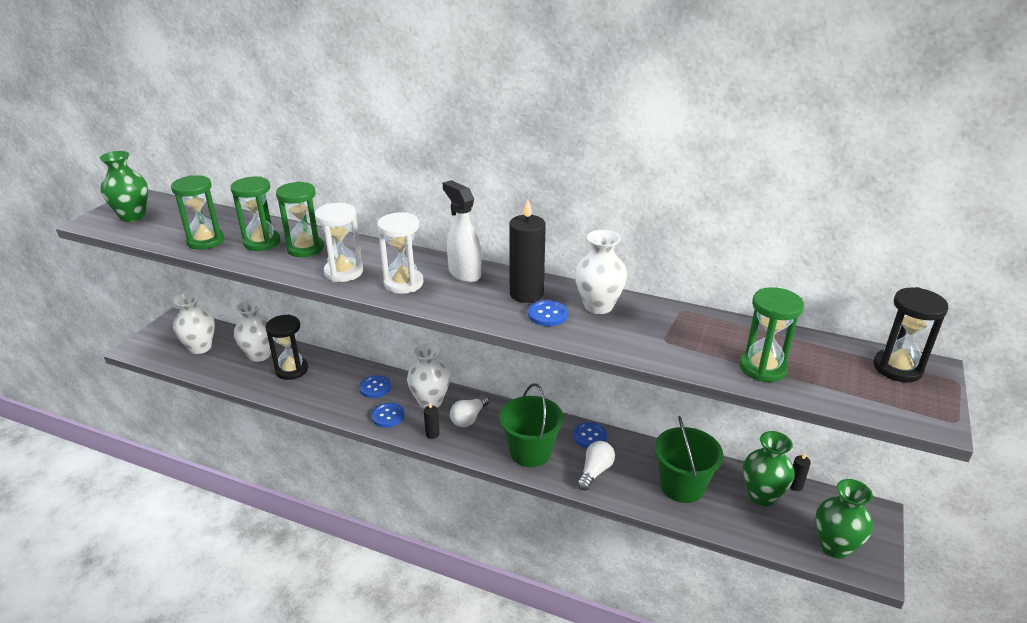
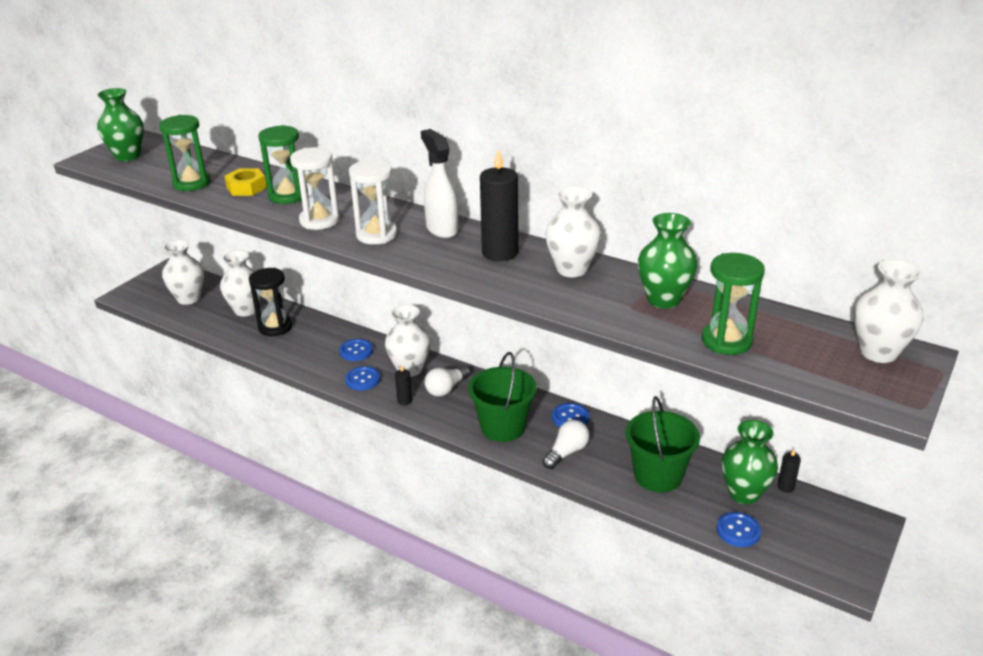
camera: 10 degrees right, 0 degrees up
green hourglass [231,176,280,251] -> yellow nut [224,168,267,196]
blue button [528,300,568,326] -> blue button moved to [717,512,761,547]
green vase [815,479,873,559] -> green vase moved to [638,213,697,309]
black hourglass [874,287,949,382] -> white vase [854,259,923,363]

